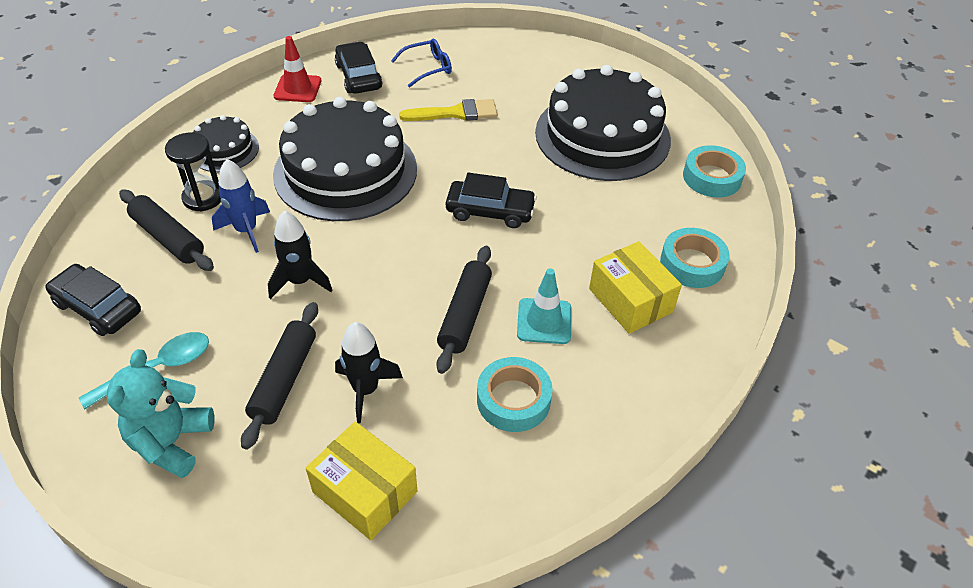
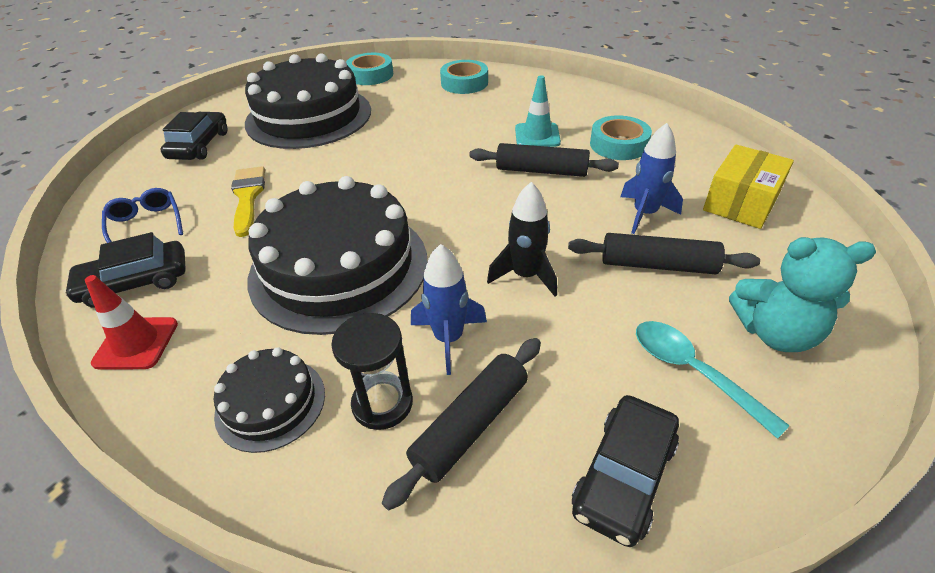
camera: 90 degrees left, 5 degrees down
black rocket [335,322,403,424] -> blue rocket [620,123,683,234]
black car [446,173,537,228] -> black car moved to [161,112,227,160]
yellow box [589,241,682,334] -> none

